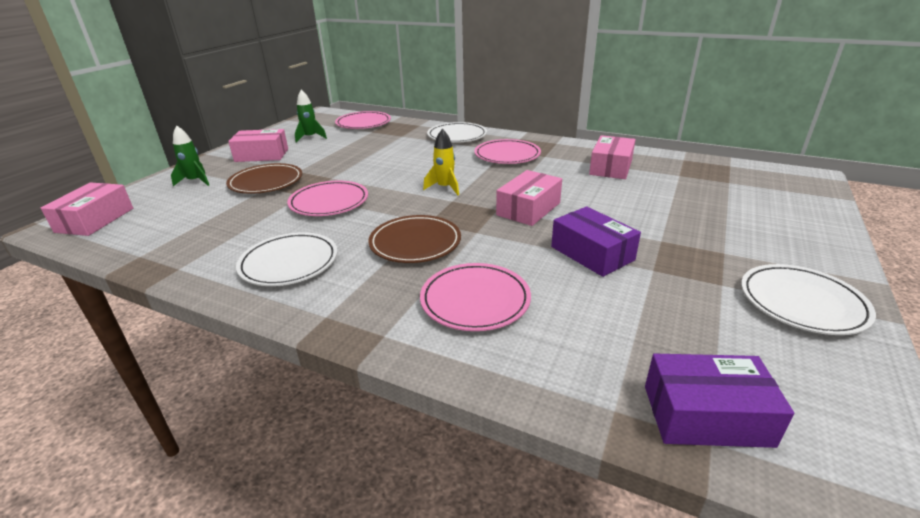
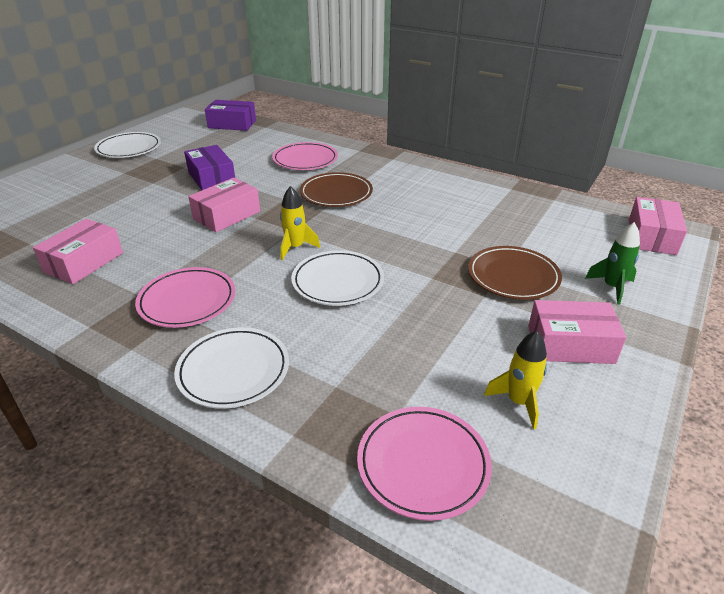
camera: 175 degrees left, 5 degrees up
white plate [236,232,337,286] -> white plate moved to [291,250,384,306]
pink plate [287,181,368,216] -> none
green rocket [295,90,327,143] -> yellow rocket [484,331,547,429]

